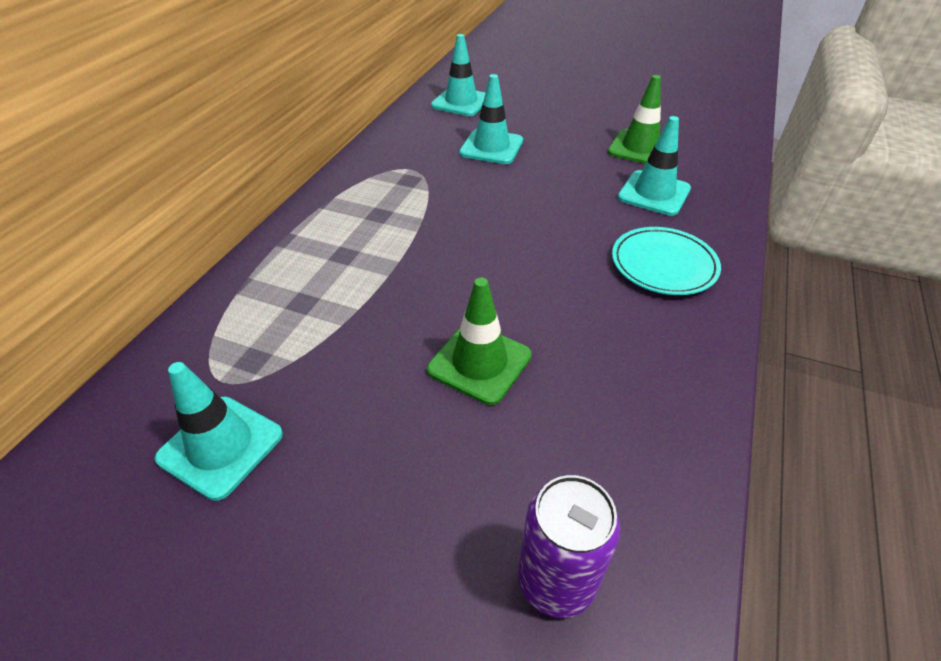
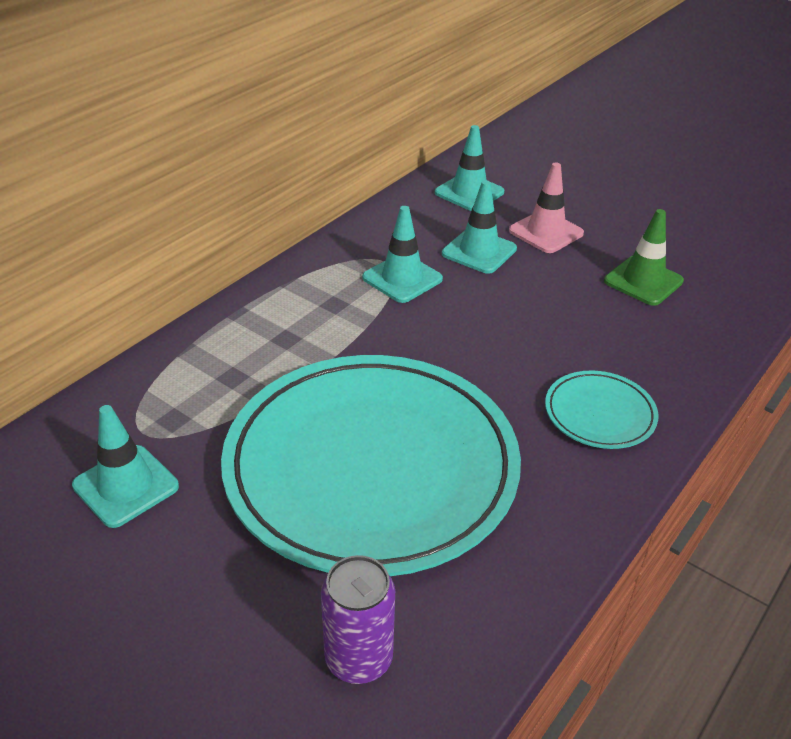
camera: 15 degrees right, 5 degrees down
green traffic cone [427,278,532,405] -> turquoise plate [221,355,521,576]
turquoise traffic cone [618,116,691,216] -> turquoise traffic cone moved to [362,206,443,303]
none -> pink traffic cone [509,163,584,253]

